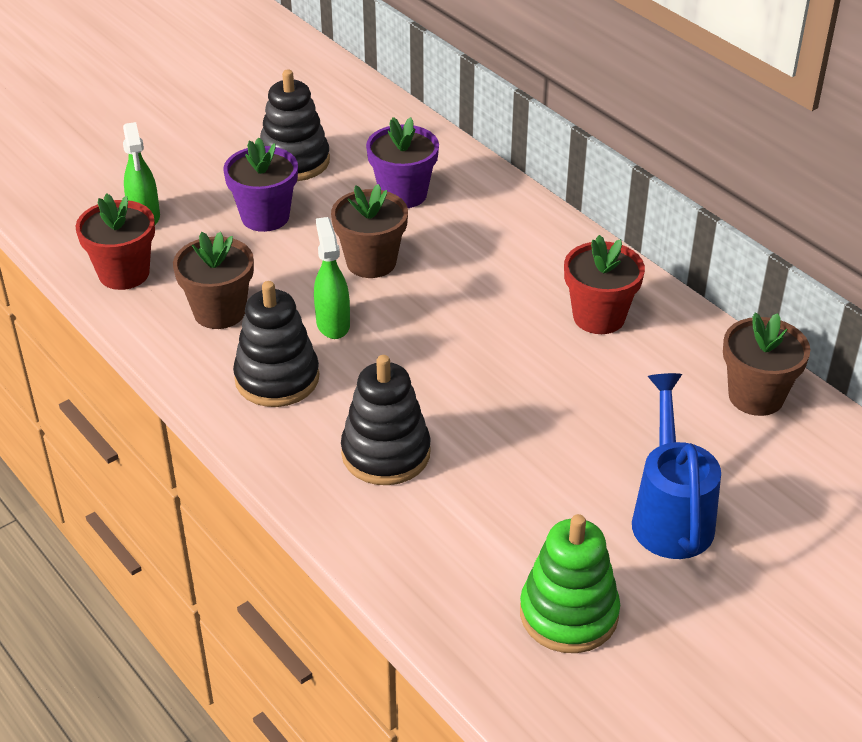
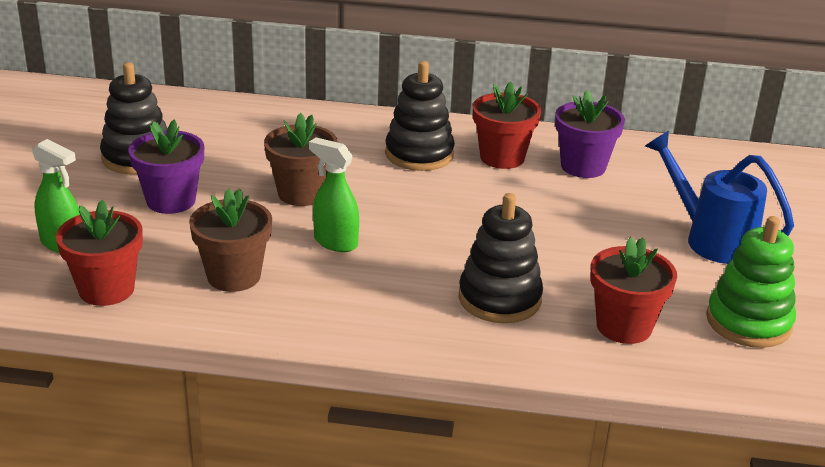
camera: 45 degrees left, 10 degrees down
black stacking toy [233,281,319,407] -> black stacking toy moved to [385,61,455,171]
purple flower pot [366,117,439,208] -> purple flower pot moved to [555,90,625,178]
brown flower pot [723,313,810,416] -> none
none -> red flower pot [590,237,677,344]

